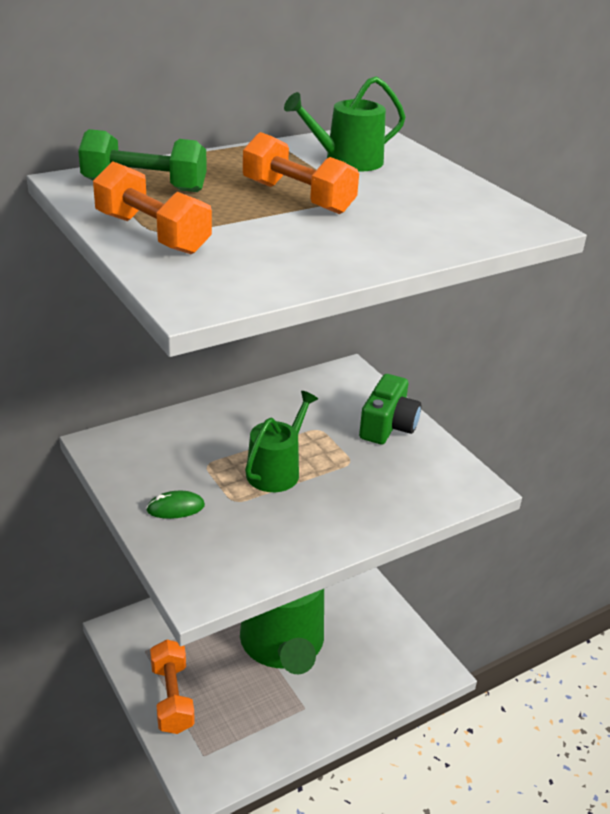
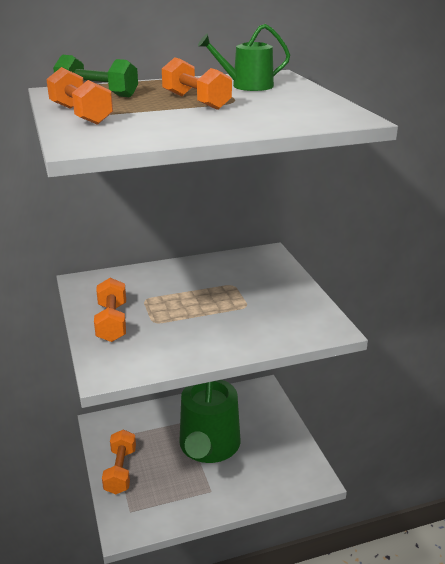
camera: 15 degrees right, 5 degrees down
green mouse [146,491,205,519] -> orange dumbbell [94,278,126,342]
green watering can [245,391,318,492] -> none
green camera [359,374,421,444] -> none

